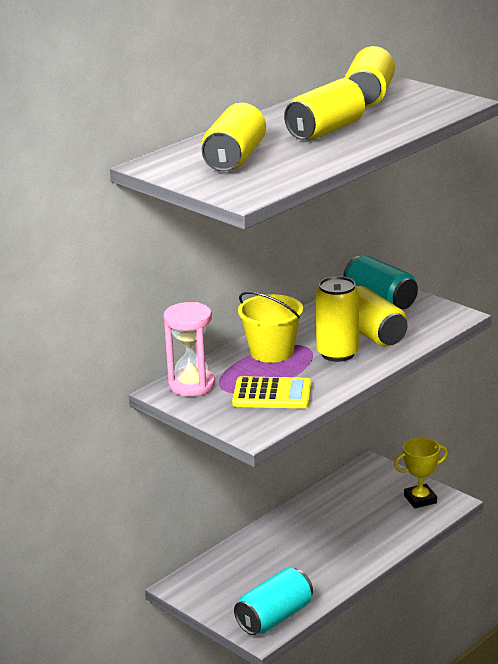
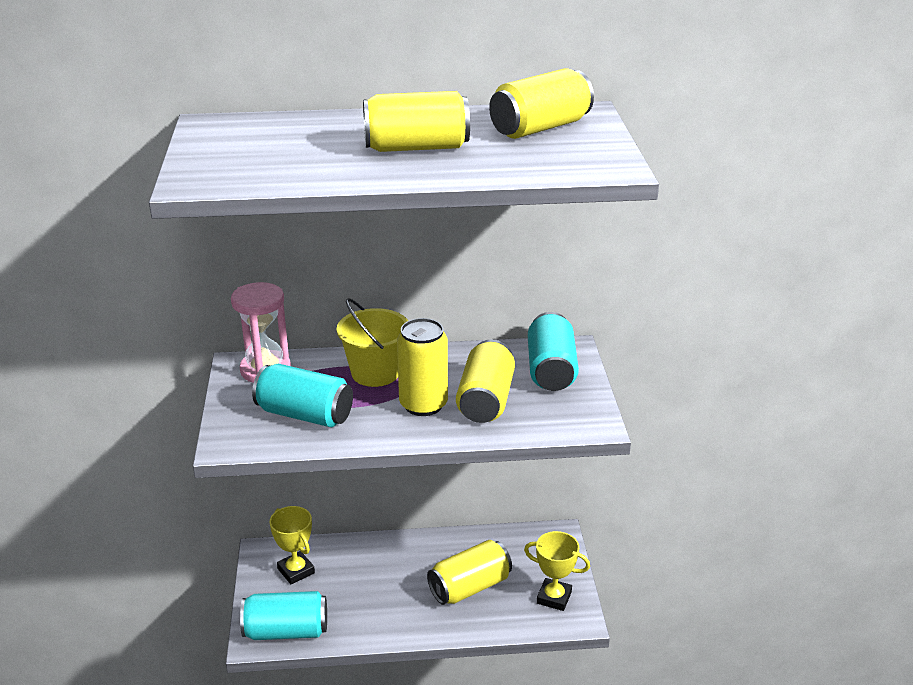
camera: 40 degrees right, 5 degrees up
yellow can [202,103,266,172] -> yellow can moved to [427,540,512,605]
yellow calculator [232,376,312,409] -> turquoise can [252,364,353,427]
none -> yellow trophy [269,506,315,584]

